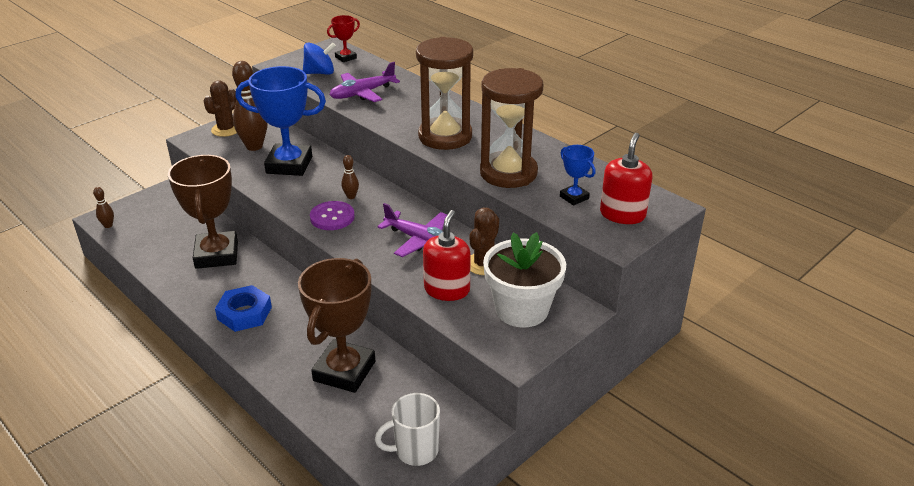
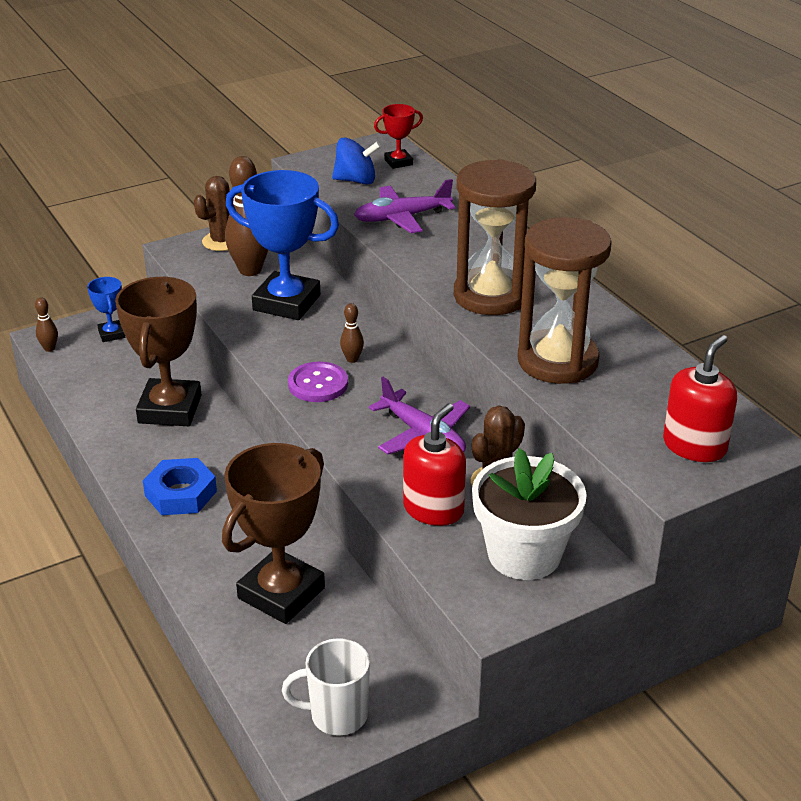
camera: 15 degrees right, 0 degrees up
blue trophy [560,145,595,206] -> blue trophy moved to [87,277,125,342]

